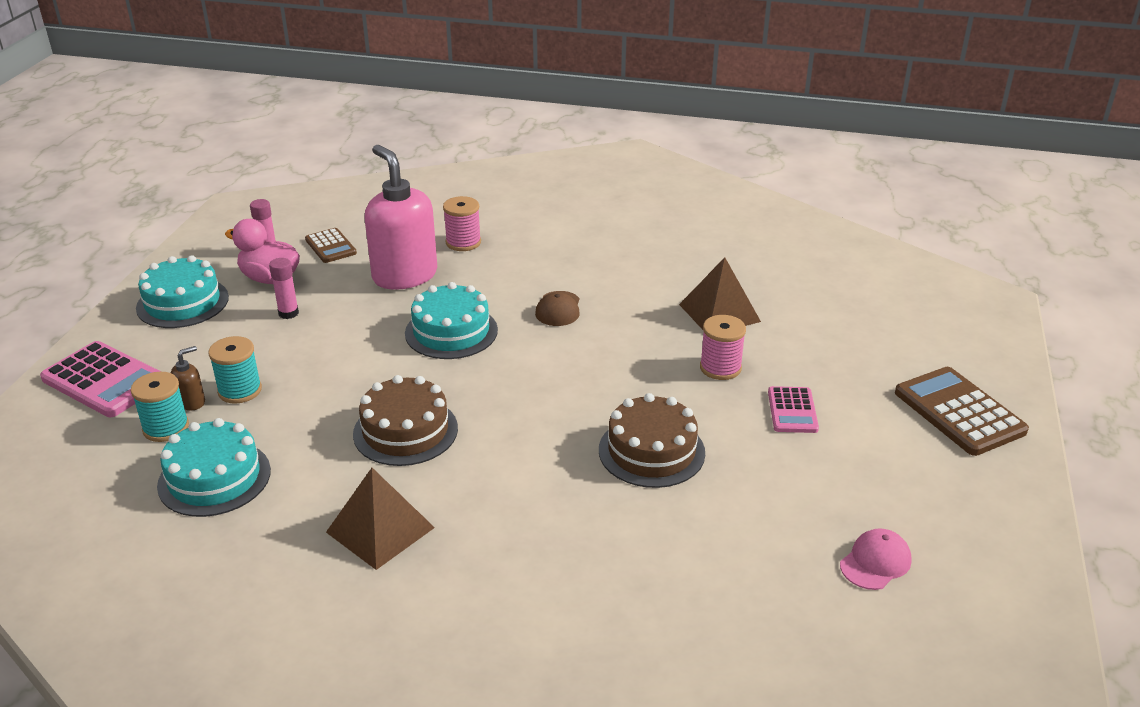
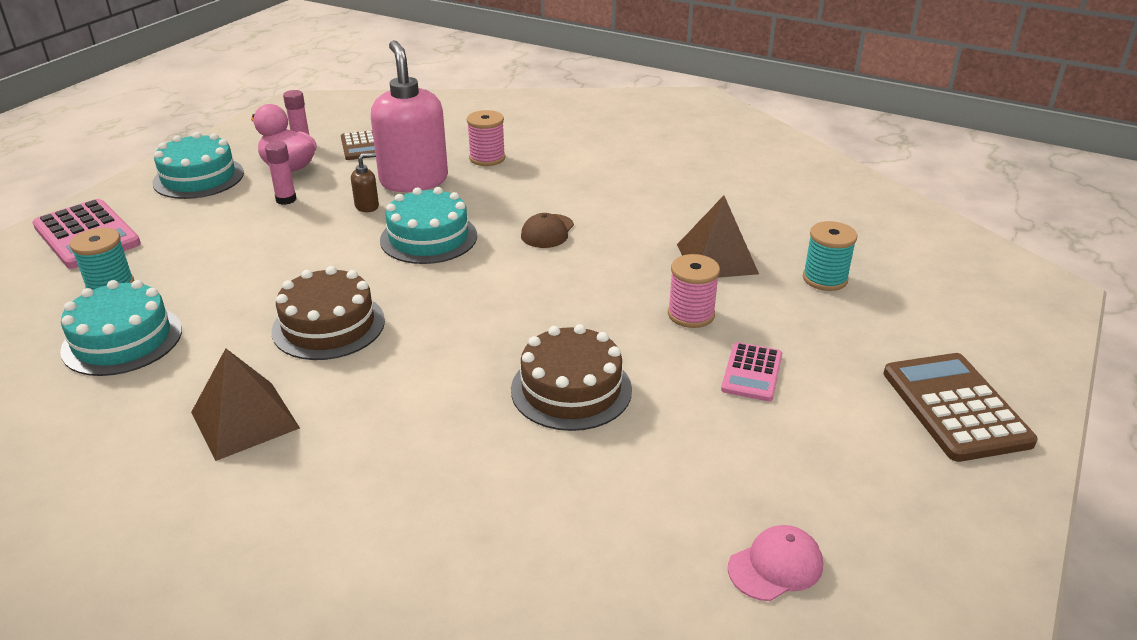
camera: 15 degrees right, 0 degrees up
brown soap dispenser [171,346,205,410] -> brown soap dispenser moved to [351,153,379,212]
turquoise spool [208,336,262,404] -> turquoise spool moved to [803,221,857,291]

